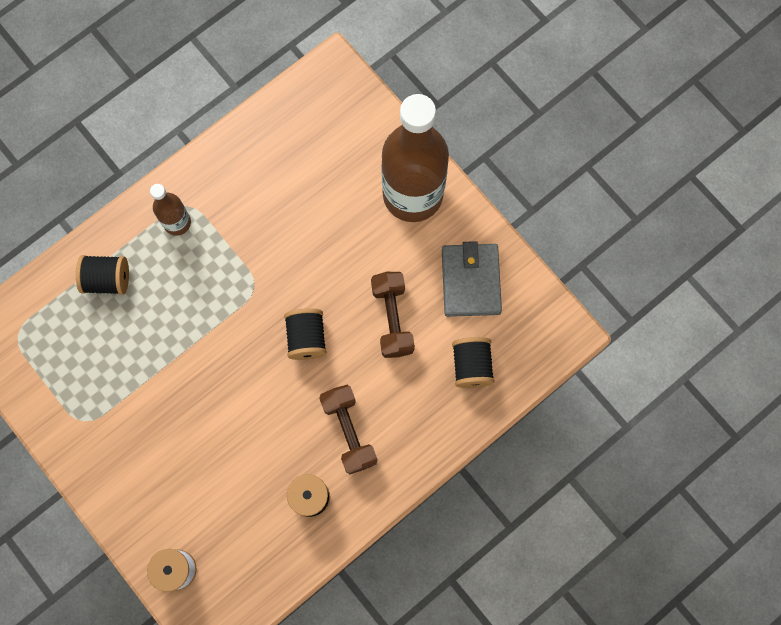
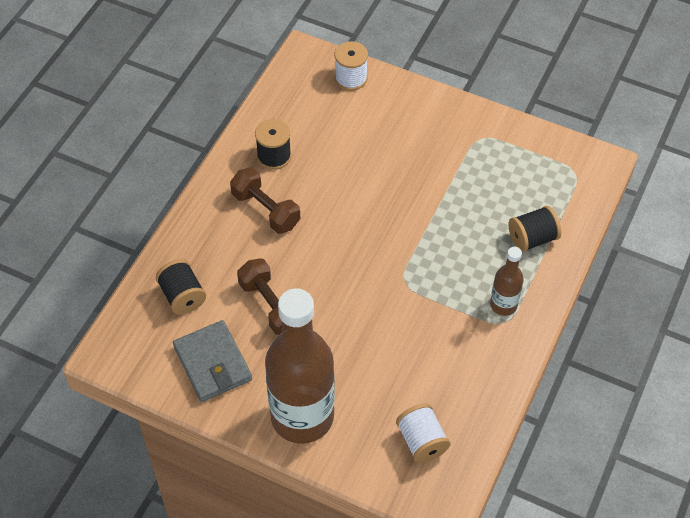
camera: 155 degrees right, 20 degrees down
black spool [284,308,327,360] -> none
none -> white spool [396,403,450,463]

